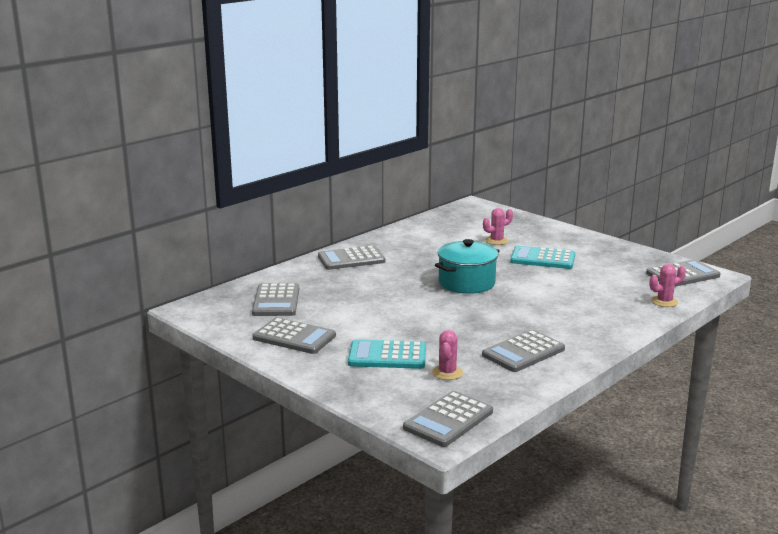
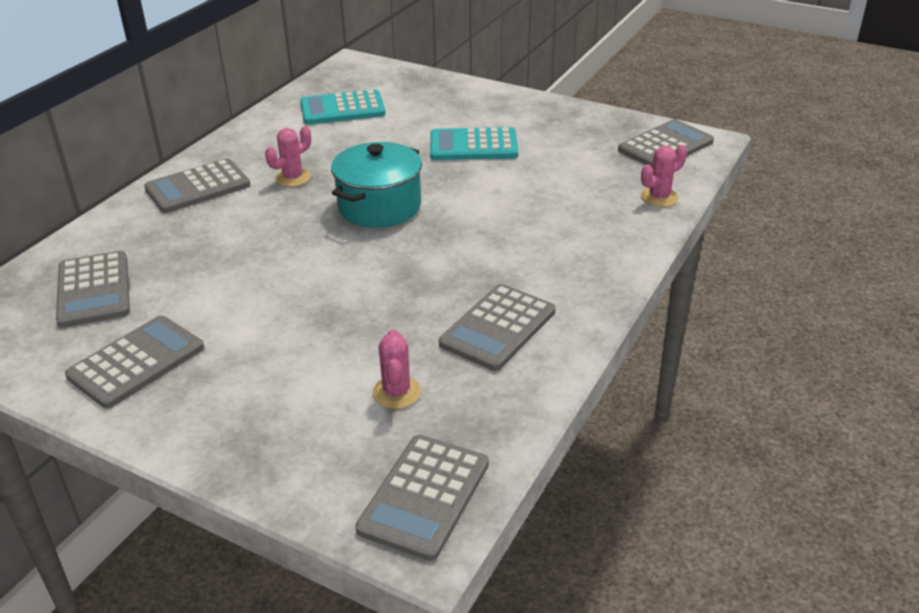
camera: 15 degrees left, 15 degrees up
grey calculator [253,318,336,354] -> grey calculator turned 60 degrees counterclockwise [65,315,204,409]
turquoise calculator [348,340,426,369] -> turquoise calculator moved to [300,89,386,124]
pink cactus [483,208,513,245] -> pink cactus moved to [265,126,311,187]

